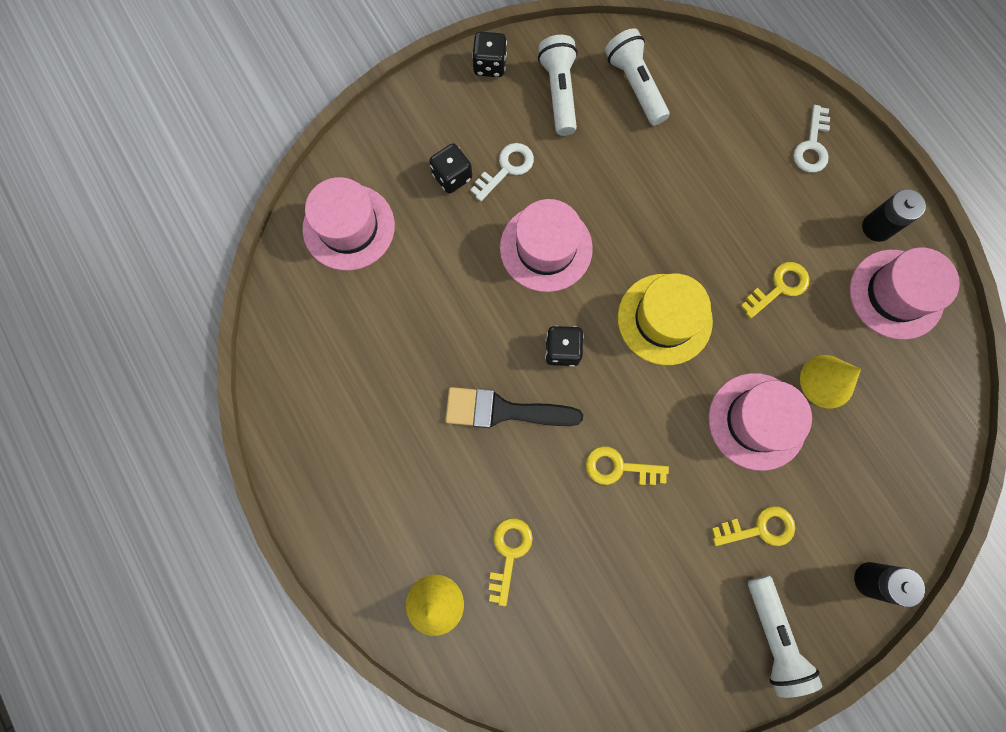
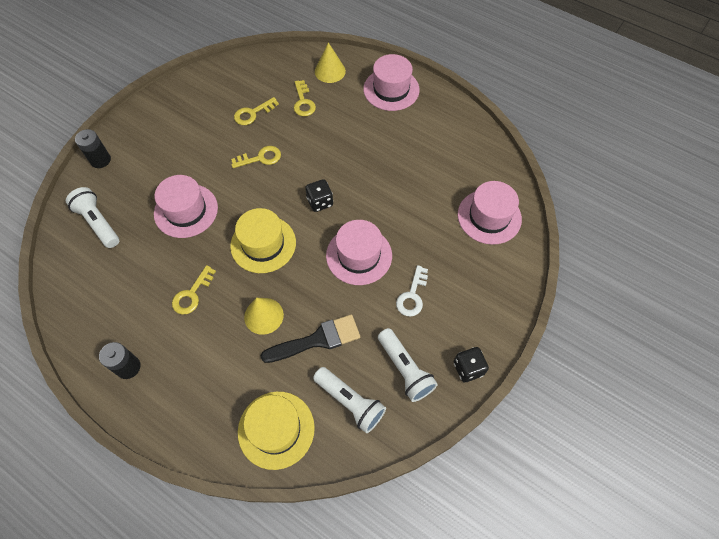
camera: 155 degrees right, 15 degrees down
black dice [429,143,472,194] -> none
black brush [445,387,583,428] -> black brush moved to [261,314,360,363]
yellow key [712,506,795,546] -> yellow key moved to [234,97,279,125]
white flashlight [748,576,823,698] -> white flashlight moved to [66,187,119,248]
white key [793,105,830,173] -> none
yellow cone [800,355,861,408] -> yellow cone moved to [244,298,284,335]
pink hat [850,247,960,340] -> pink hat moved to [363,54,420,111]
none -> yellow hat [238,391,315,470]

